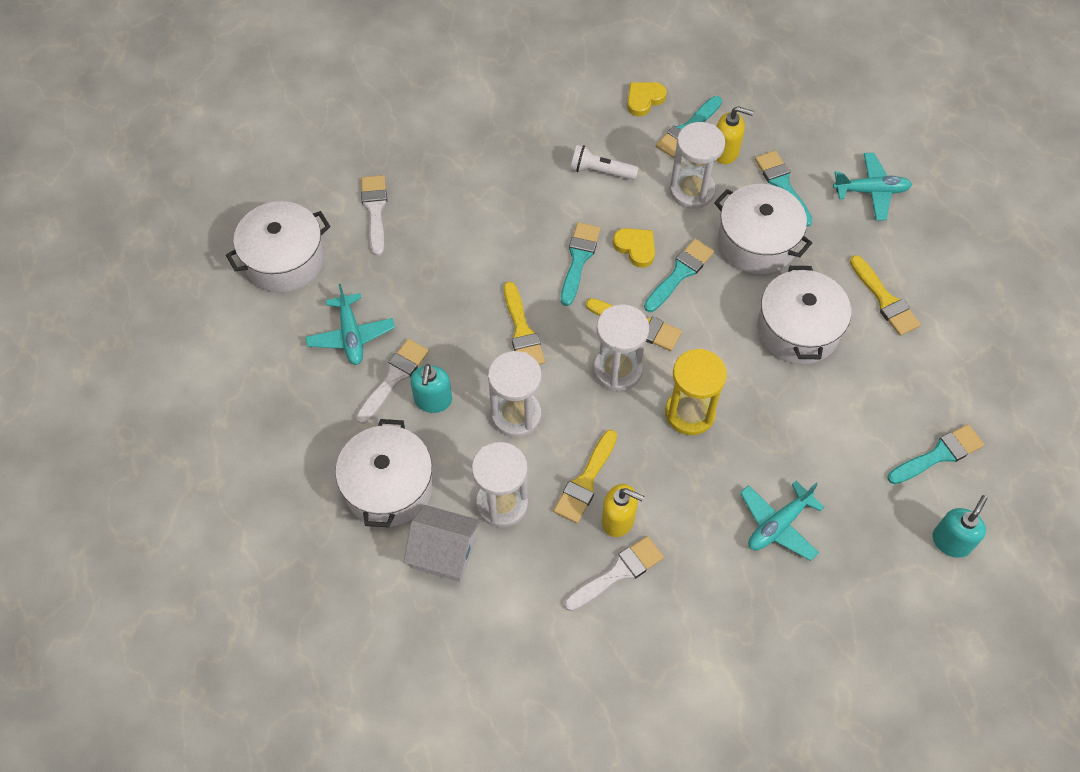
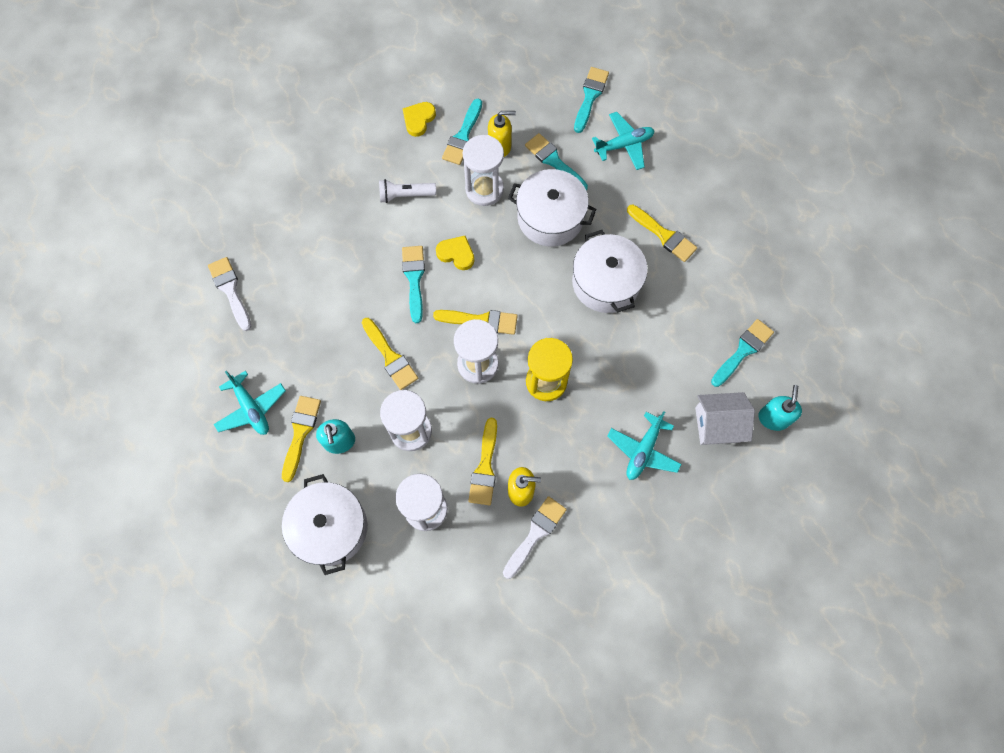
camera: 20 degrees left, 10 degrees up
white pot [226,201,330,293] -> none
white brush [356,339,429,424] -> yellow brush [282,396,321,482]
white house [404,505,480,582] -> white house moved to [695,392,755,445]
turquoise brush [644,239,714,312] -> turquoise brush moved to [574,67,609,133]

